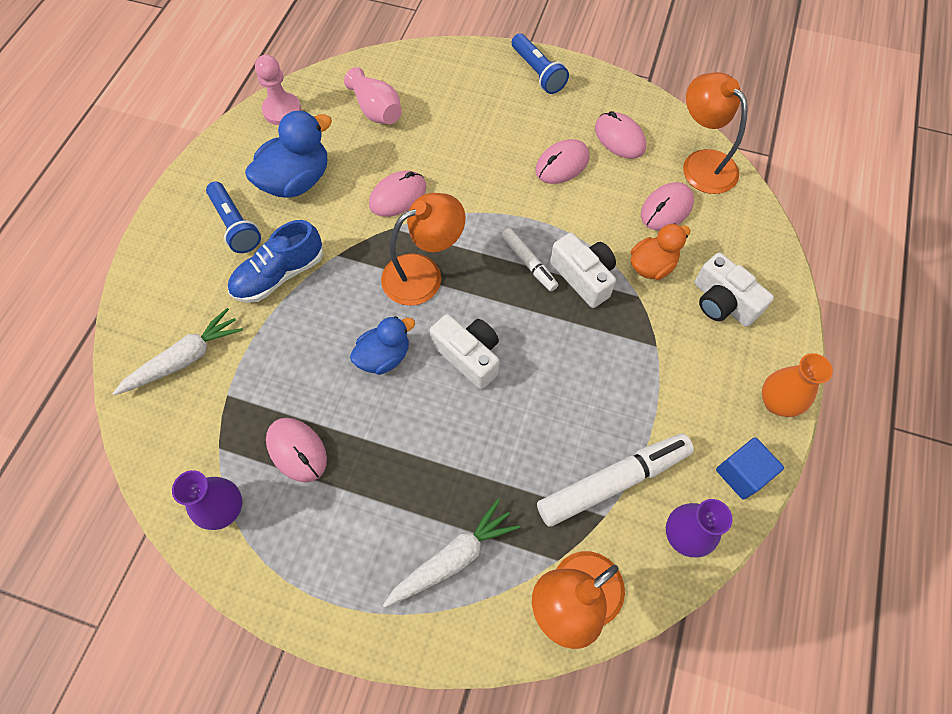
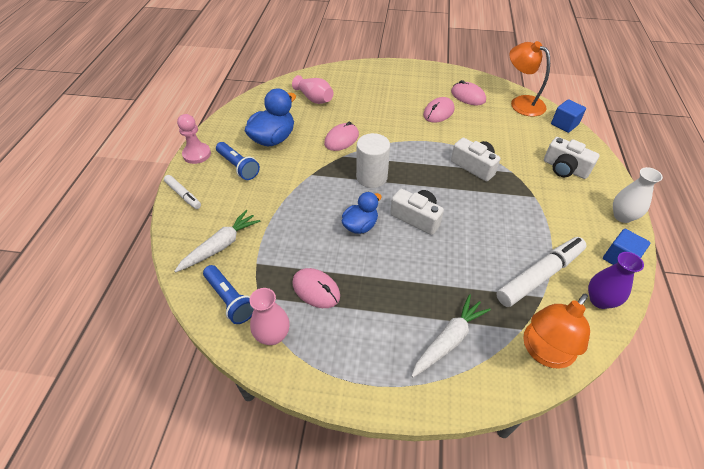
camera: 10 degrees left, 15 degrees down
purple vase [172,470,242,530] -> pink vase [249,288,290,345]
blue shoe [228,220,323,303] -> none
pink pawn [255,55,301,125] -> pink pawn moved to [177,114,211,164]
orange lamp [381,193,465,306] -> white cylinder [356,133,390,188]
white marker [501,228,558,291] -> white marker moved to [164,175,201,209]
blue flashlight [512,33,569,94] -> blue flashlight moved to [203,265,254,324]
orange duck [631,223,691,280] -> none
pink mouse [641,182,694,231] -> none
orange vase [762,353,833,417] -> white vase [613,167,663,223]
none -> blue cube [551,99,586,133]

